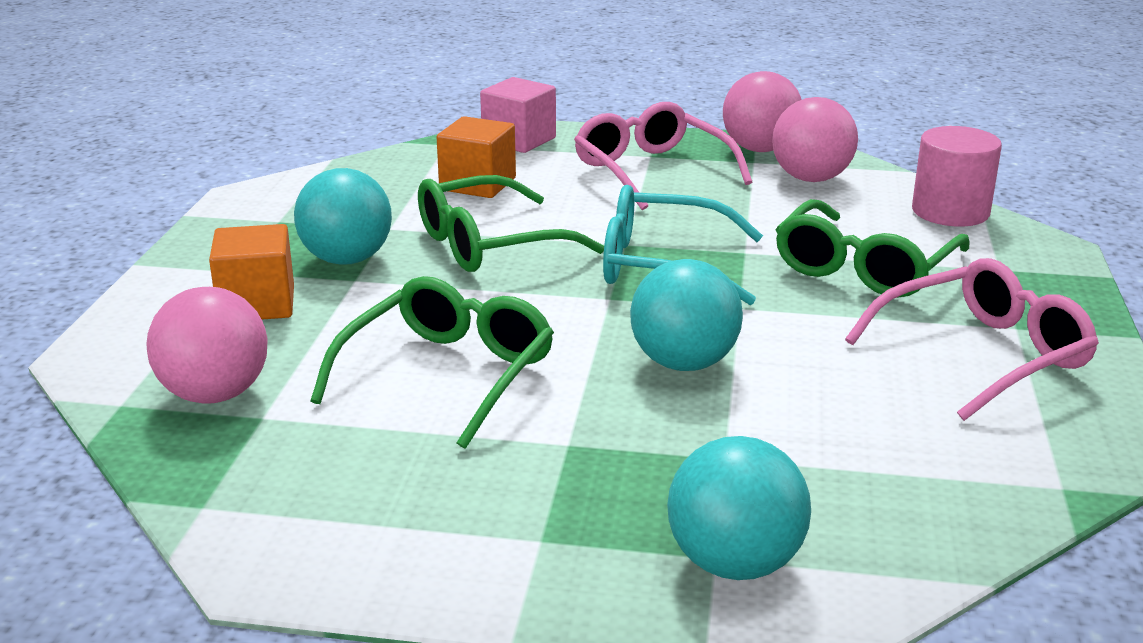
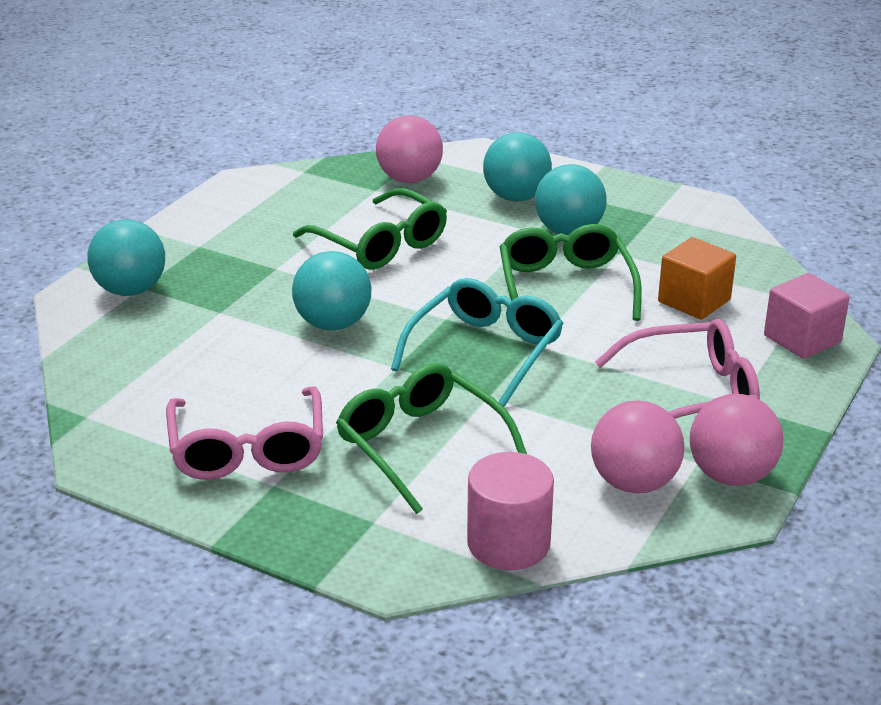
camera: 110 degrees right, 5 degrees up
orange cube [209,224,294,320] -> turquoise ball [483,132,552,202]

